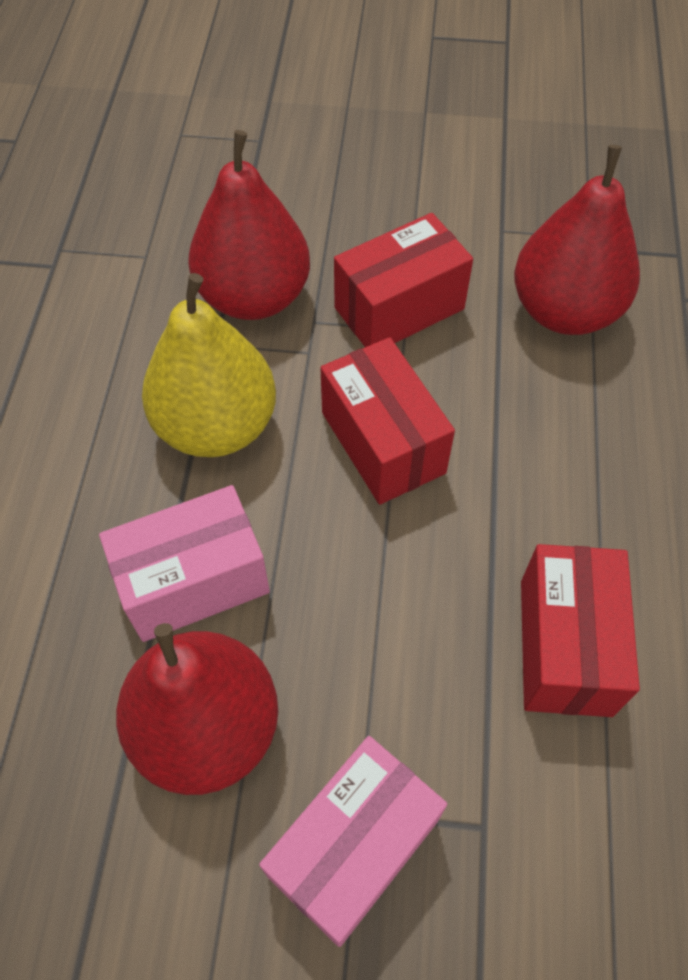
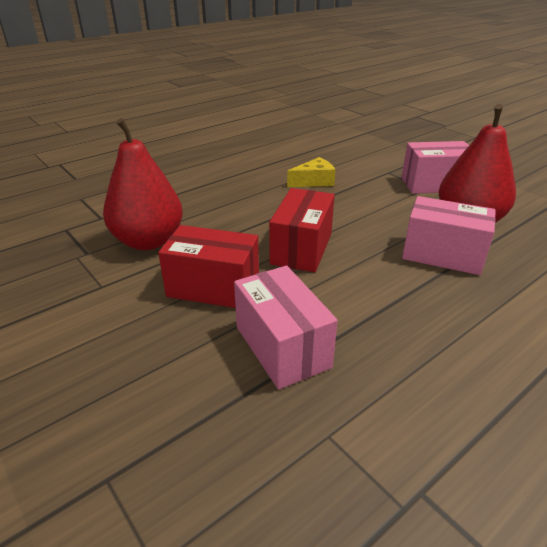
camera: 135 degrees left, 25 degrees down
yellow pear [142,273,276,457] -> none
red pear [188,130,310,320] -> pink box [234,265,338,389]
red box [521,544,640,717] -> yellow cheese [287,157,336,187]

